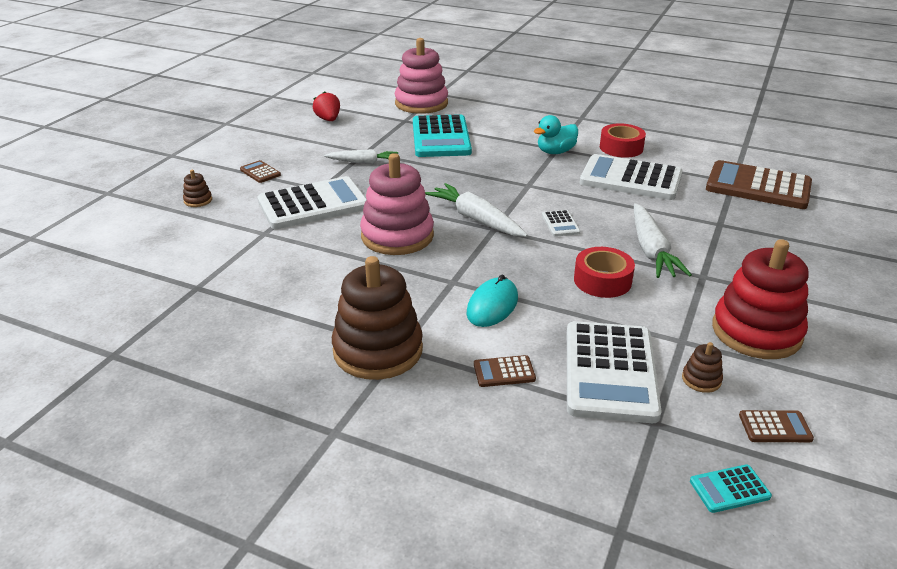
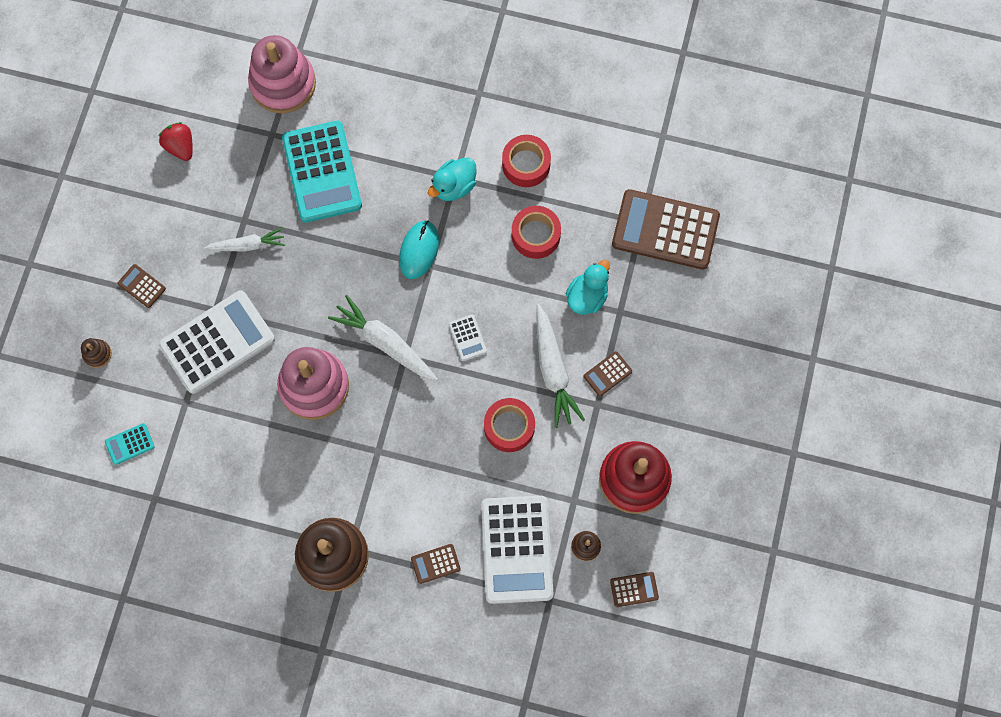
camera: 10 degrees left, 40 degrees up
turquoise mouse [467,275,518,327] -> turquoise mouse moved to [399,220,439,279]
white calculator [580,154,682,200] -> red tape [512,206,561,259]
turquoise calculator [690,465,772,513] -> turquoise calculator moved to [105,423,155,465]
none -> turquoise duck [566,260,610,315]
none -> brown calculator [584,351,632,396]

